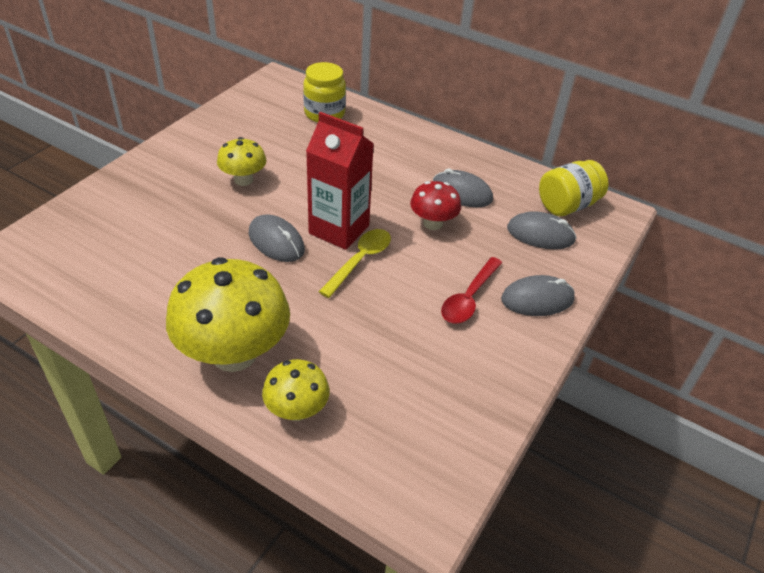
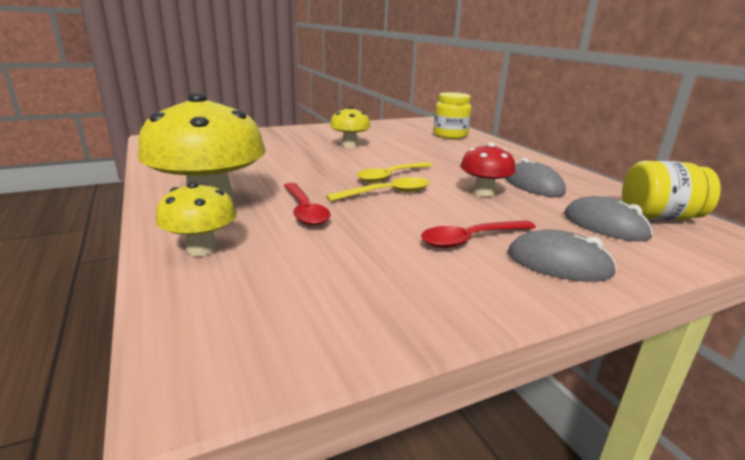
camera: 35 degrees right, 20 degrees down
grey mouse [249,215,305,262] -> none
red carton [306,112,374,250] -> yellow spoon [357,162,433,183]
none -> red spoon [284,183,331,226]

